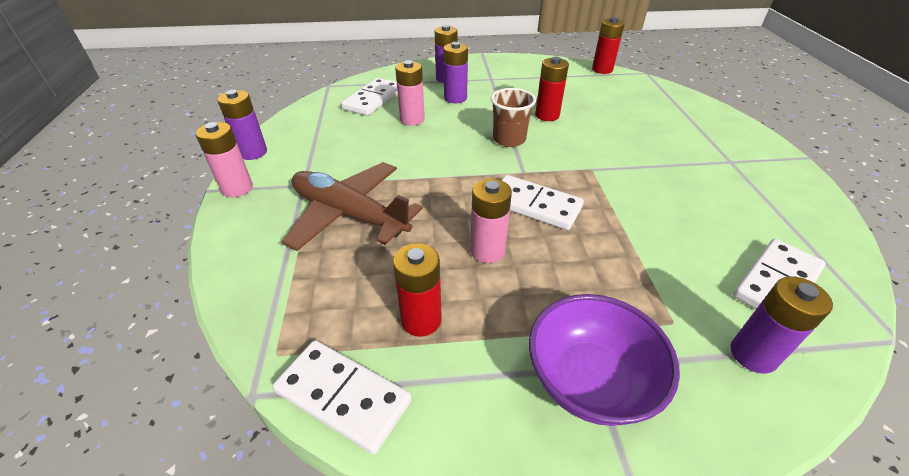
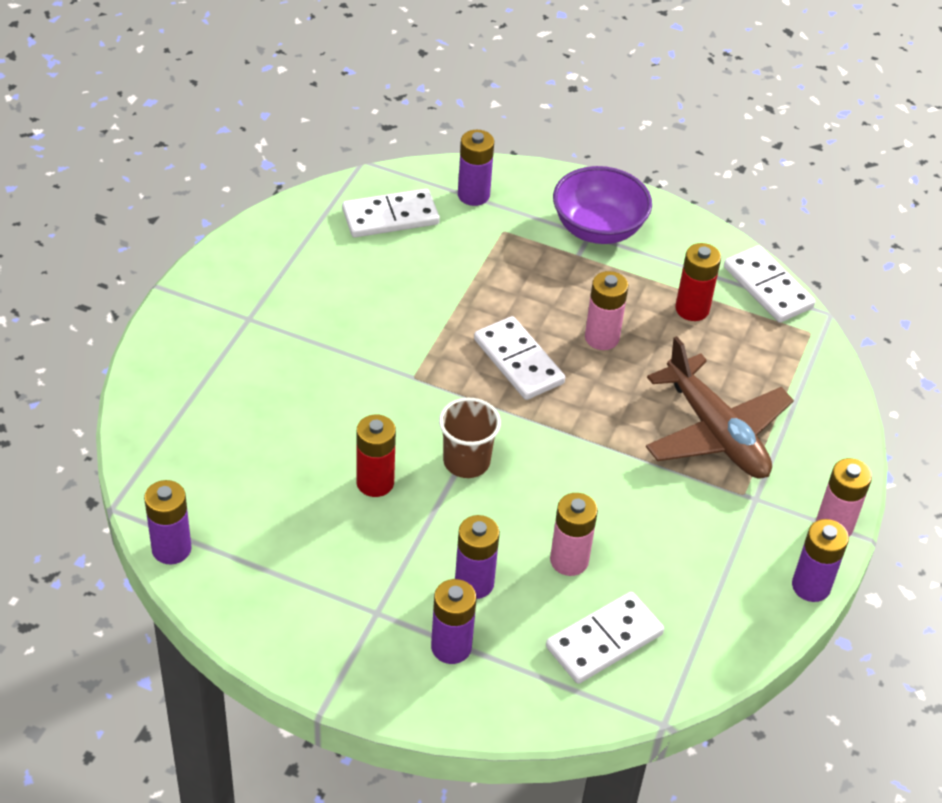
camera: 155 degrees left, 5 degrees up
red battery [592,17,625,74] -> purple battery [144,480,192,564]

